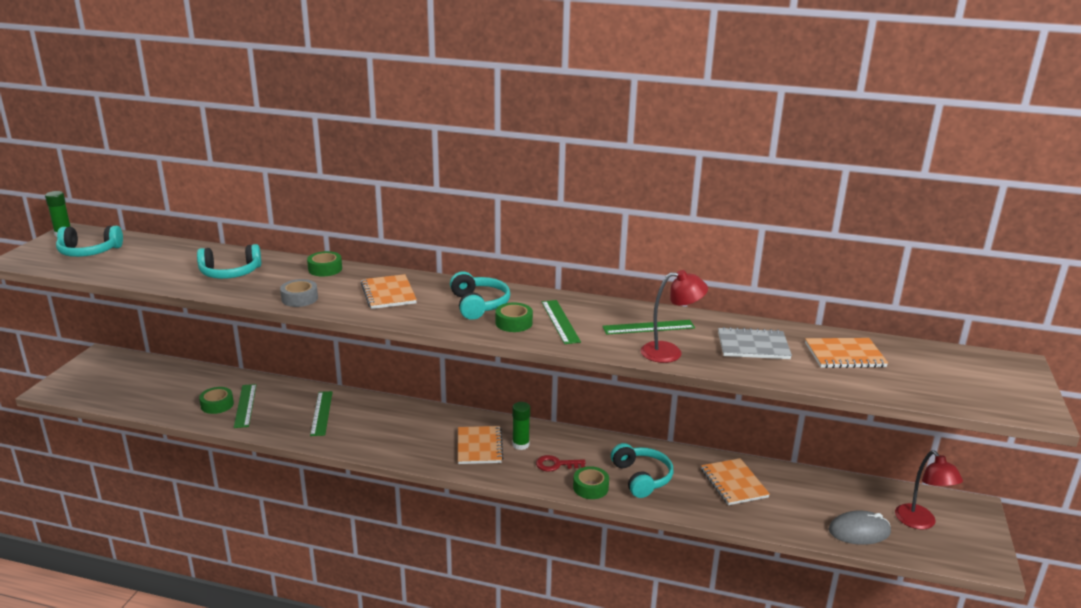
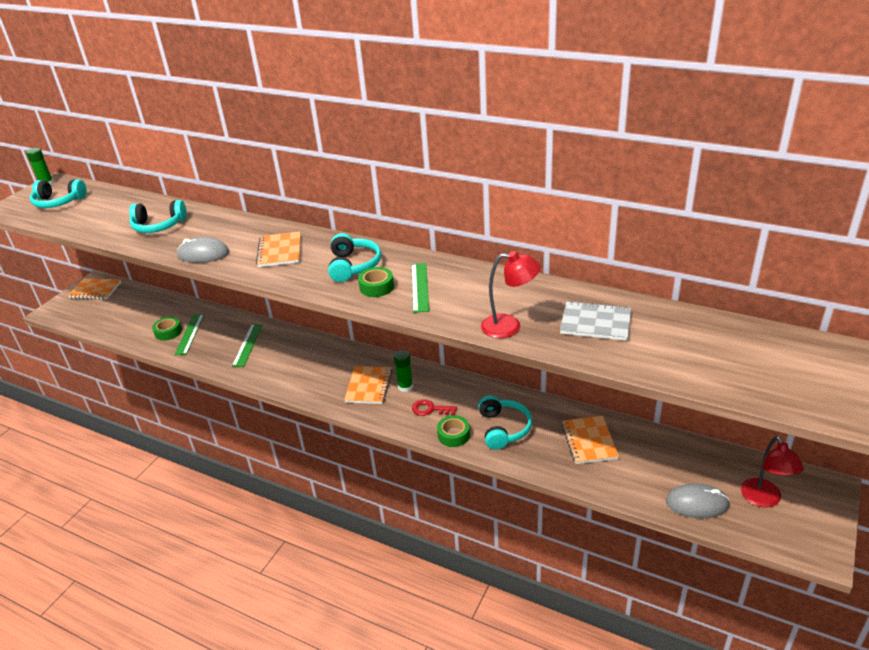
camera: 15 degrees right, 10 degrees up
grey tape [280,279,318,307] -> grey mouse [177,237,229,263]
green tape [307,251,342,276] -> none
green ruler [602,320,695,335] -> none
orange notebook [805,338,888,368] -> orange notebook moved to [68,278,121,300]

